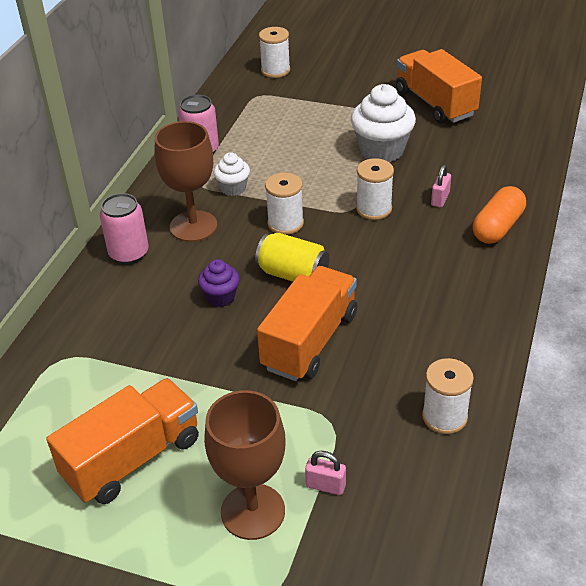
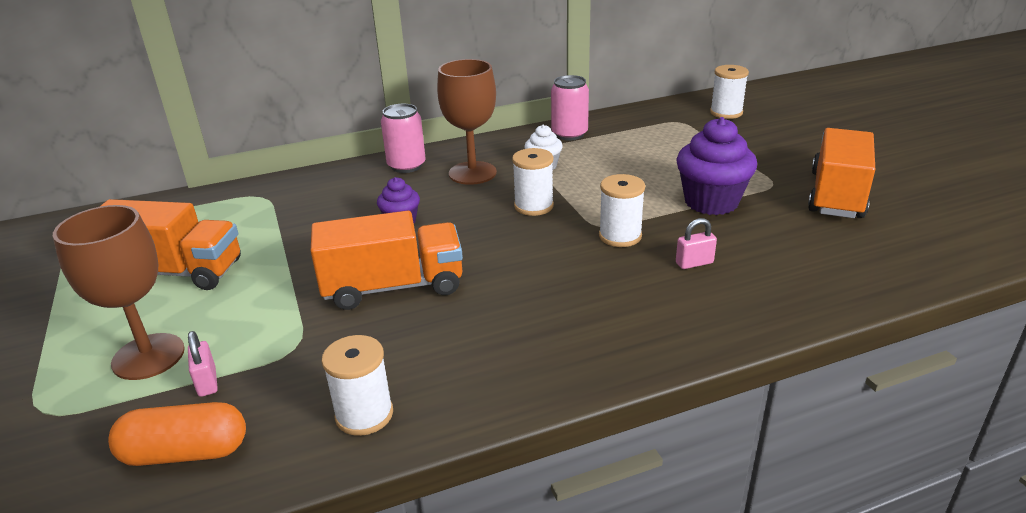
camera: 50 degrees right, 10 degrees down
yellow can [255,233,329,282] -> none
white cupcake [351,84,416,162] -> purple cupcake [676,117,757,215]
orange capsule [473,186,526,244] -> orange capsule moved to [108,402,246,466]

